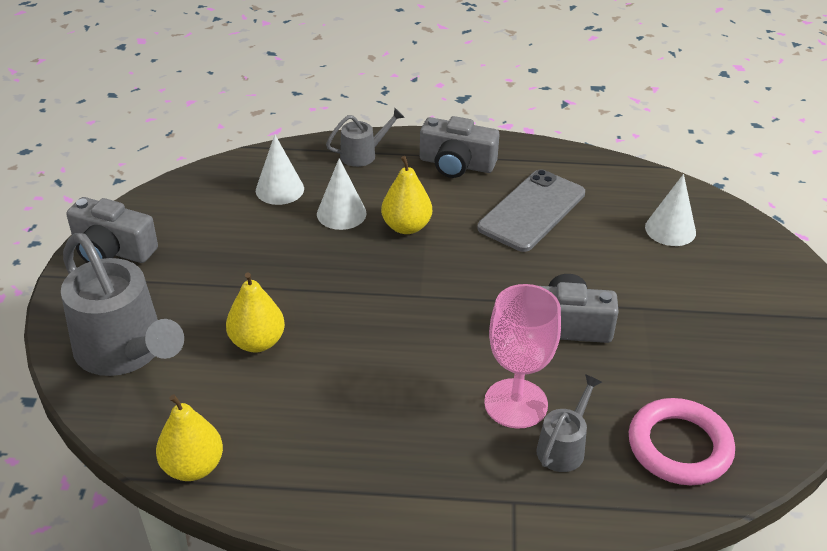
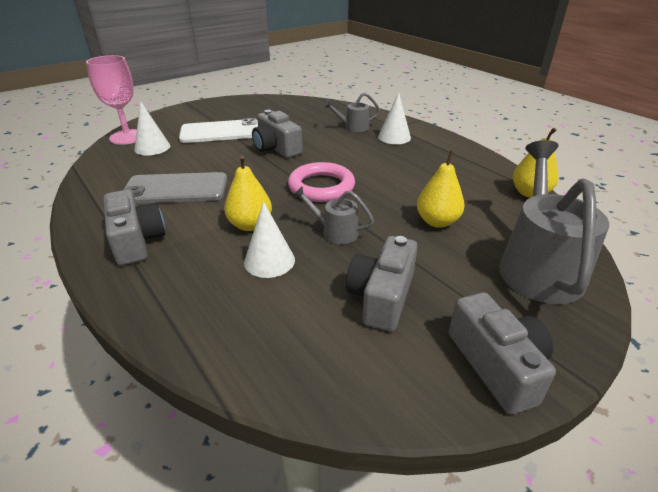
camera: 130 degrees left, 5 degrees down
white cone [256,135,304,205] -> white cone moved to [378,92,411,144]
grey watering can [326,108,405,167] -> grey watering can moved to [293,186,374,244]
pink goblet [484,284,561,429] -> pink goblet moved to [86,55,137,145]
pink ring [629,398,735,485] -> pink ring moved to [288,162,355,202]
none -> white phone [179,118,258,143]
none -> grey camera [346,236,418,332]

